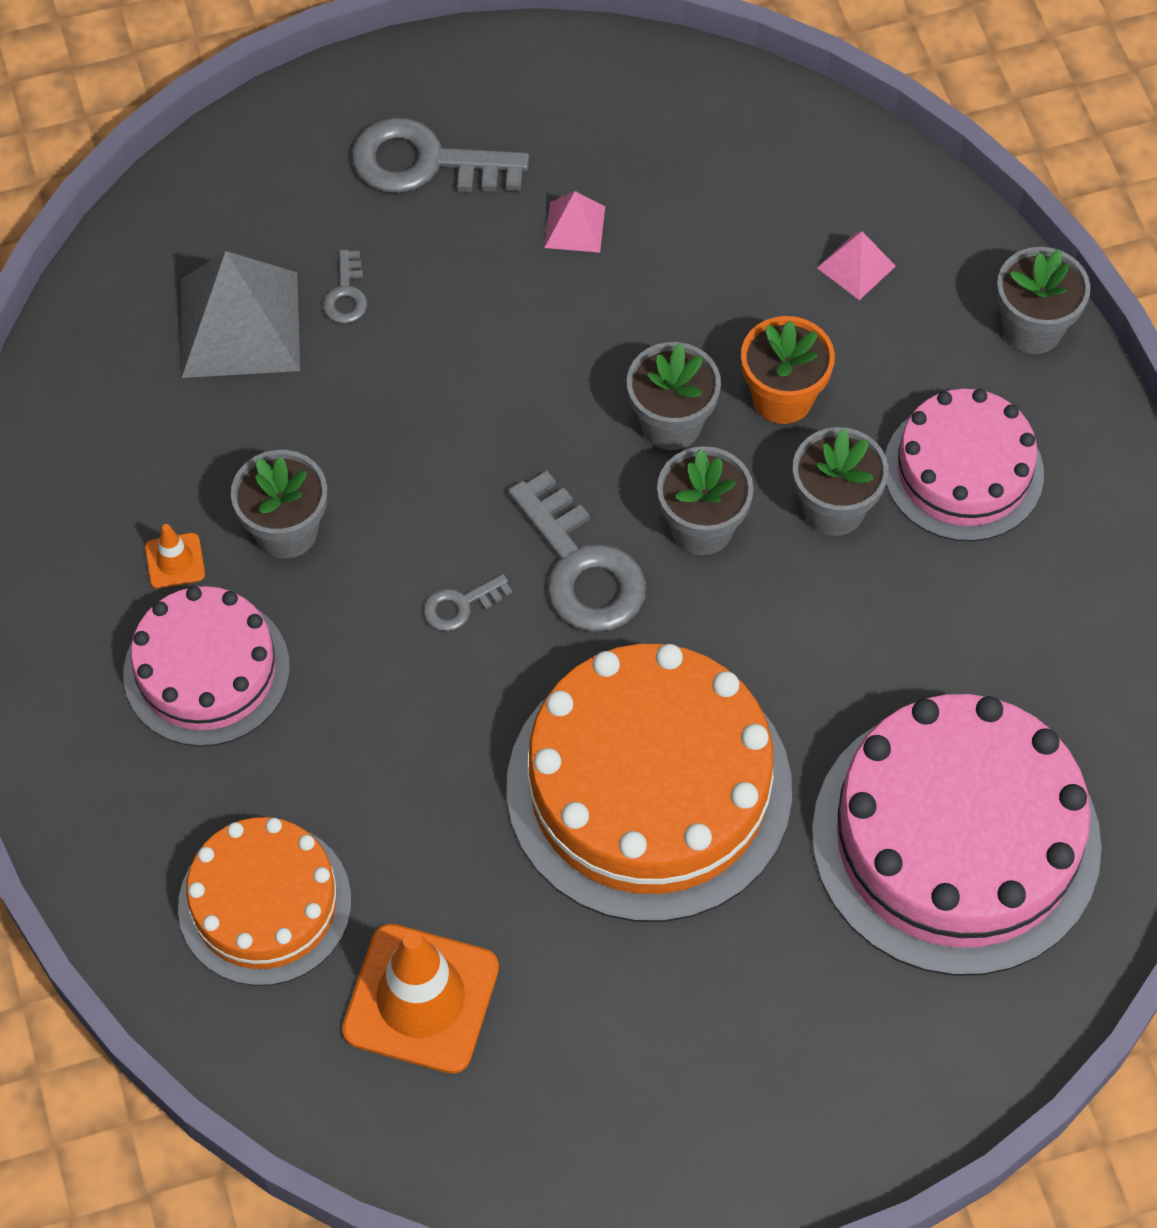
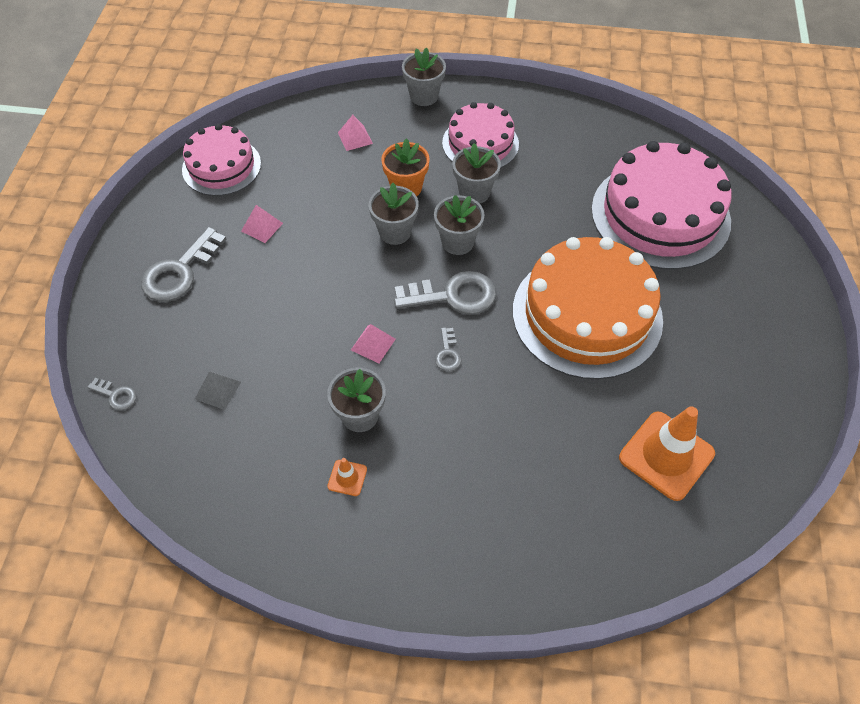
camera: 65 degrees left, 5 degrees down
pink cake [124,586,290,747] -> pink cake moved to [182,124,261,196]
orange cake [178,817,351,986] -> none
grey pyramid [181,251,300,378] -> grey pyramid [195,371,241,410], size x0.48
grey key [323,250,367,324] -> grey key moved to [87,378,136,410]
none -> pink pyramid [351,324,396,363]

